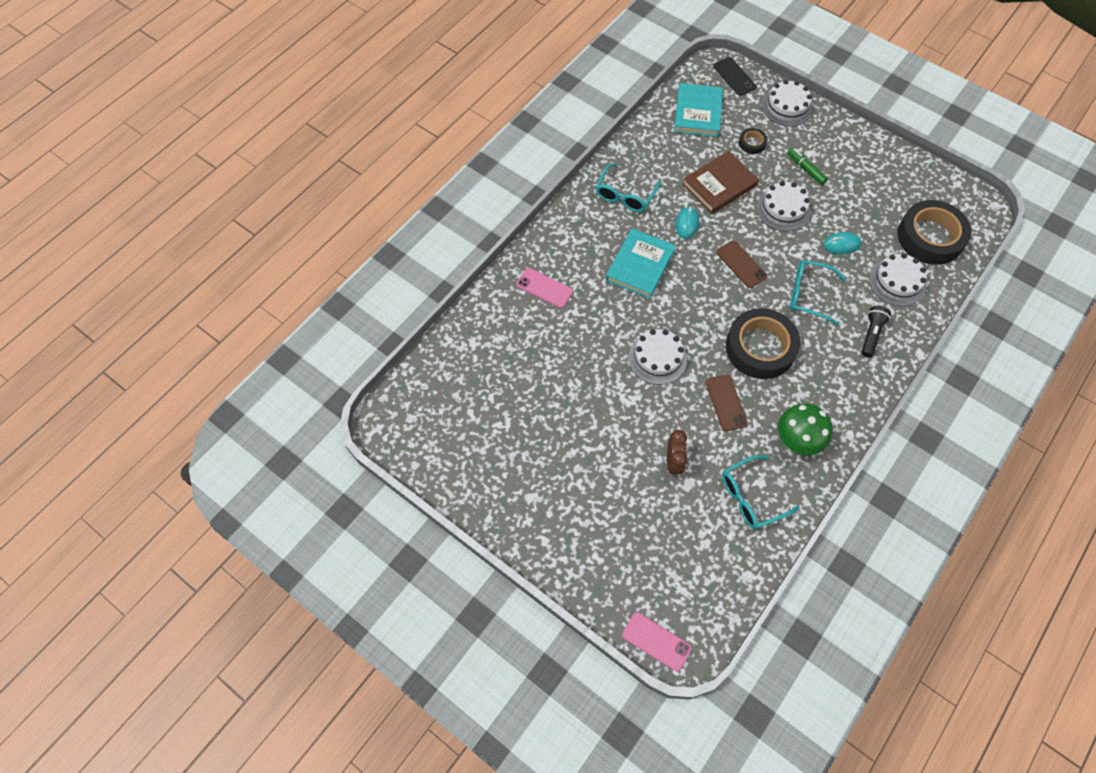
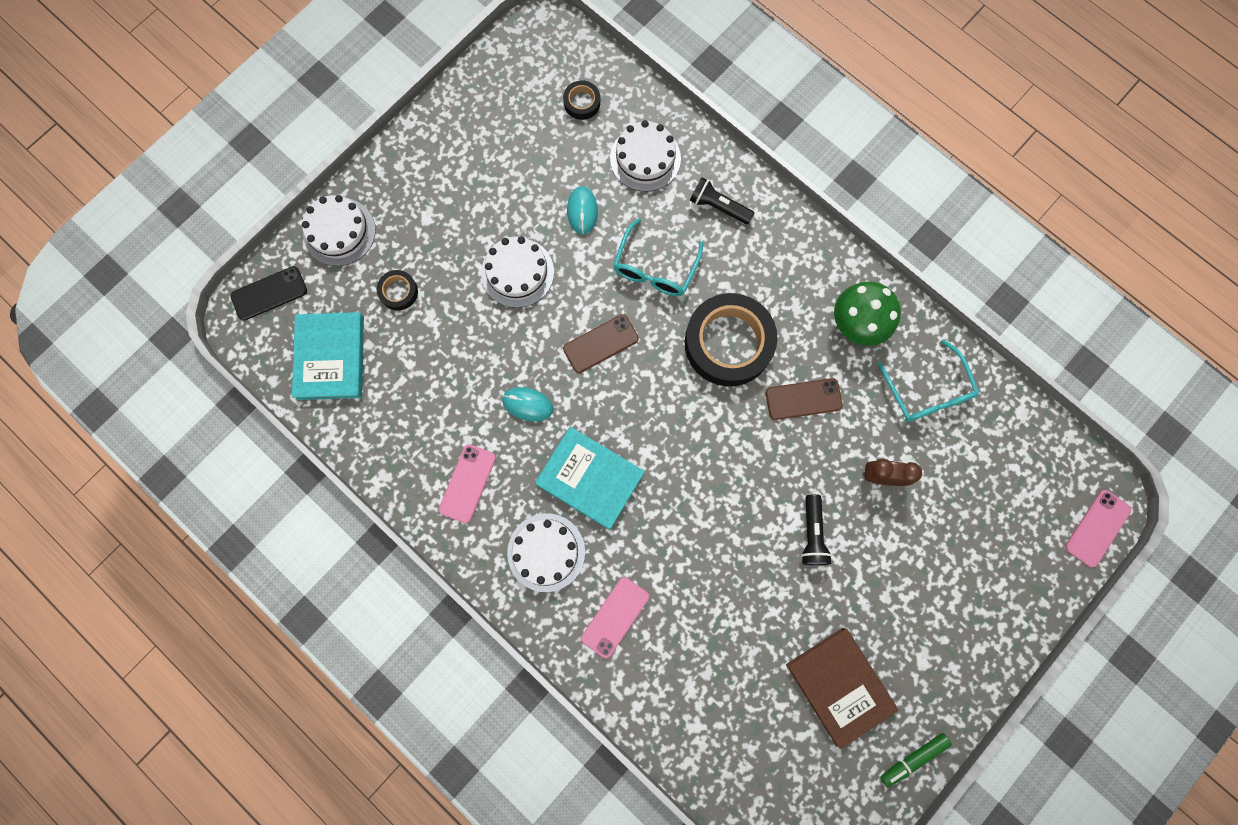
camera: 85 degrees left, 15 degrees up
turquoise glasses [596,163,661,212] -> pink phone [439,444,496,523]
white cake [629,329,687,385] -> white cake moved to [507,513,585,592]
turquoise book [674,83,723,137] -> turquoise book turned 75 degrees clockwise [292,312,364,400]
brown book [682,151,759,214] -> brown book moved to [786,628,898,749]
green marker [787,148,828,185] -> green marker moved to [880,733,952,787]
black tape [897,200,971,265] -> black tape [563,80,601,120], size x0.44
none -> black flashlight [801,494,832,565]

